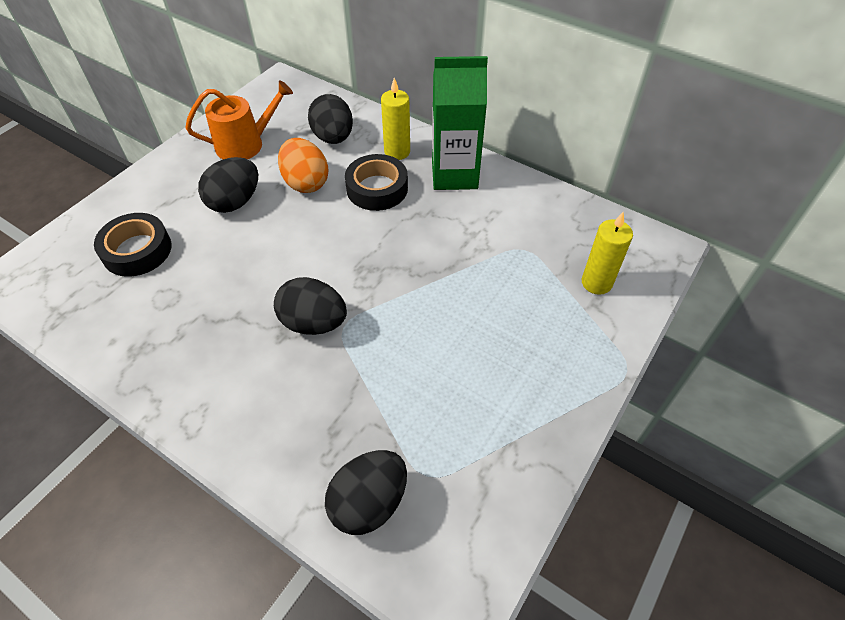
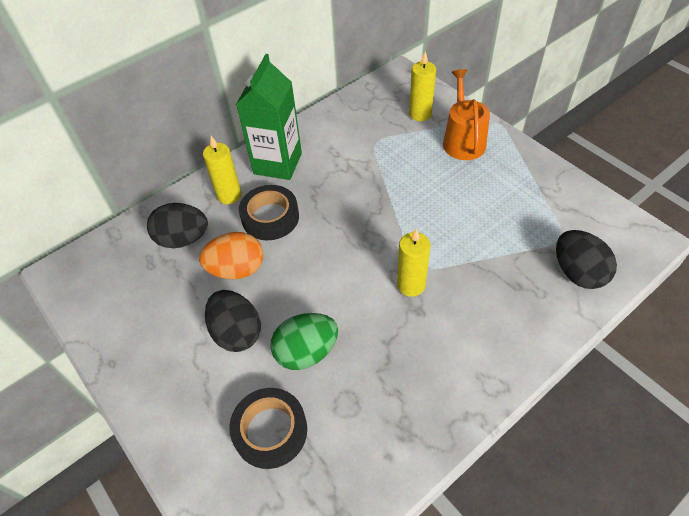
camera: 70 degrees left, 0 degrees up
orange watering can [185,80,293,159] -> orange watering can moved to [443,69,490,160]
black egg [274,277,347,335] -> yellow candle [397,228,431,297]
none -> green egg [271,313,338,370]

